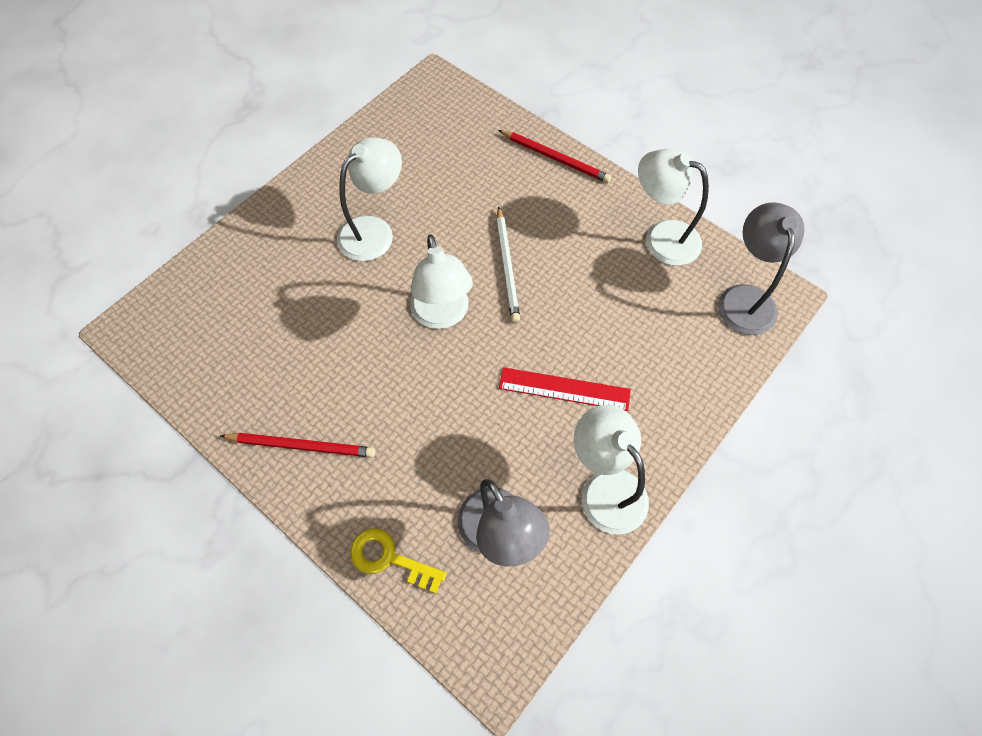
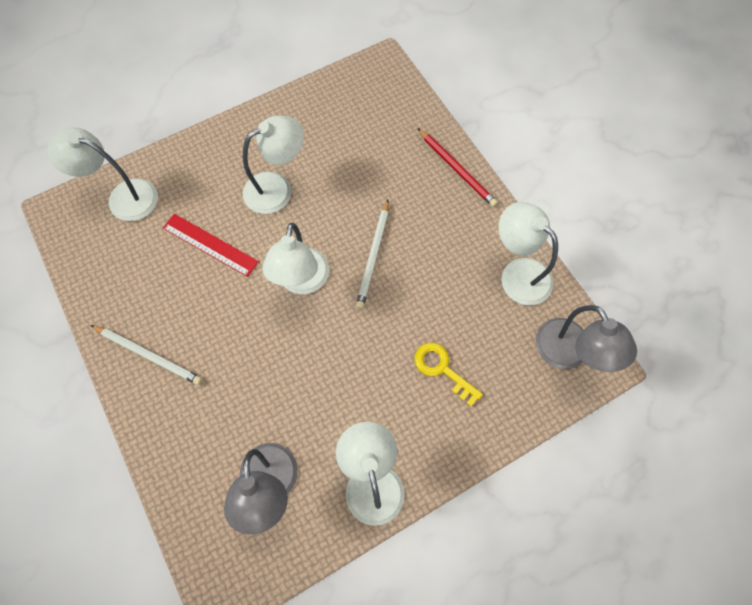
camera: 20 degrees right, 5 degrees up
red pencil [220,433,375,457] -> white pencil [91,325,202,385]
yellow key [351,528,446,593] -> yellow key moved to [414,343,483,406]
red ruler [499,367,631,411] -> red ruler moved to [163,214,259,277]
grey lamp [718,202,805,335] -> grey lamp turned 135 degrees clockwise [536,305,637,372]
none -> white lamp [48,127,158,221]

